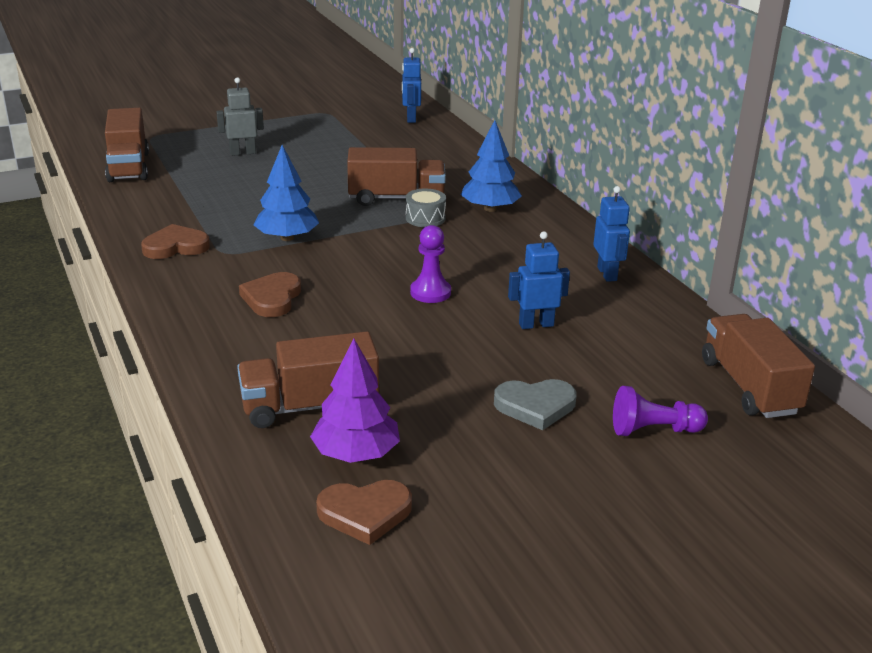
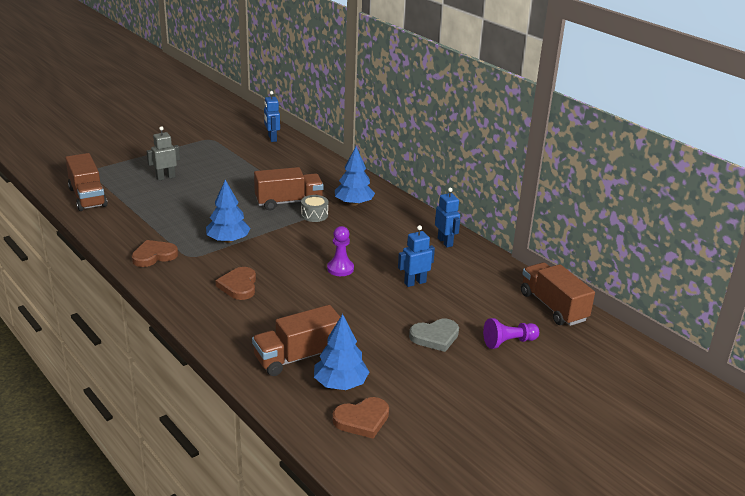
camera: 15 degrees left, 0 degrees up
purple tree [310,338,400,463] -> blue tree [314,314,369,390]

